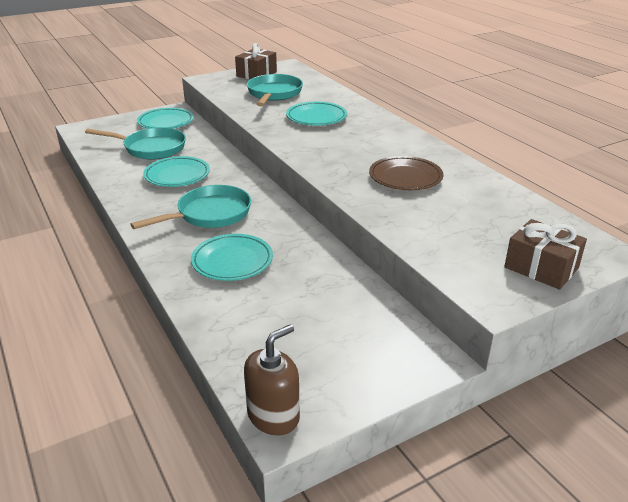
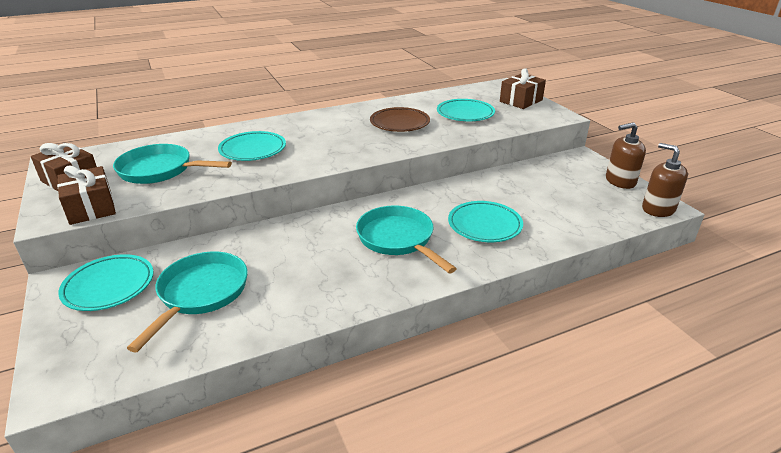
camera: 85 degrees left, 0 degrees up
turquoise plate [143,156,210,187] -> turquoise plate moved to [437,99,495,121]
none -> brown gift [57,165,116,225]
none -> brown soap dispenser [606,122,646,189]

